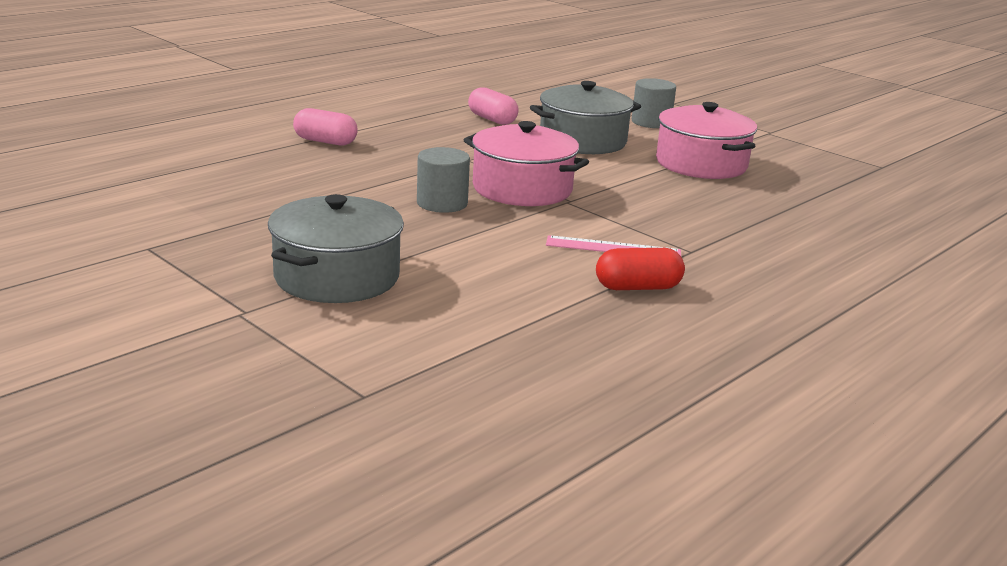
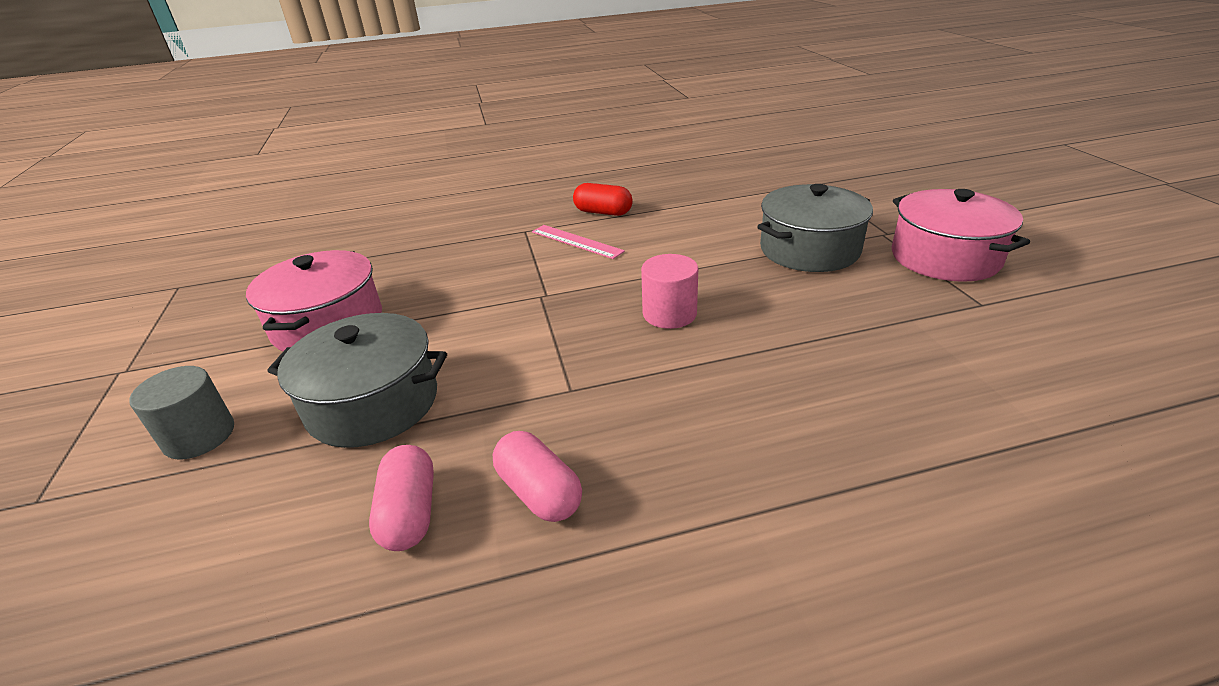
camera: 145 degrees left, 10 degrees up
pink capsule [293,108,358,145] -> pink capsule moved to [493,431,582,522]
grey cylinder [417,147,470,213] -> pink cylinder [641,254,698,329]
pink pot [464,121,589,206] -> pink pot moved to [892,189,1030,282]

